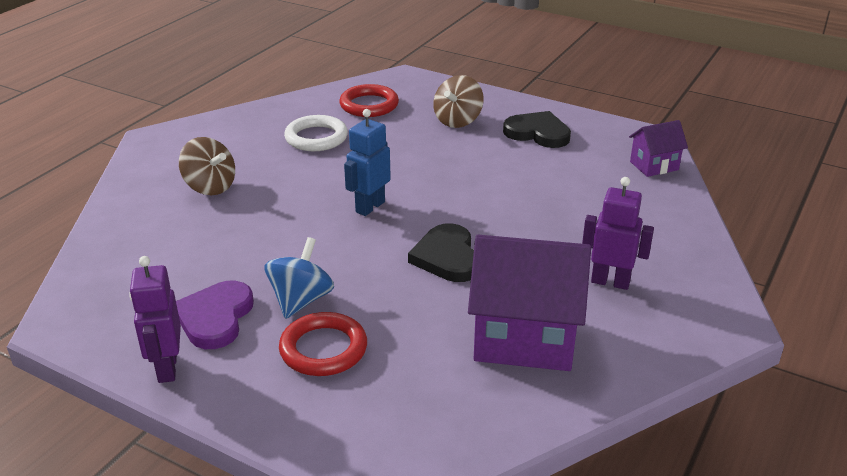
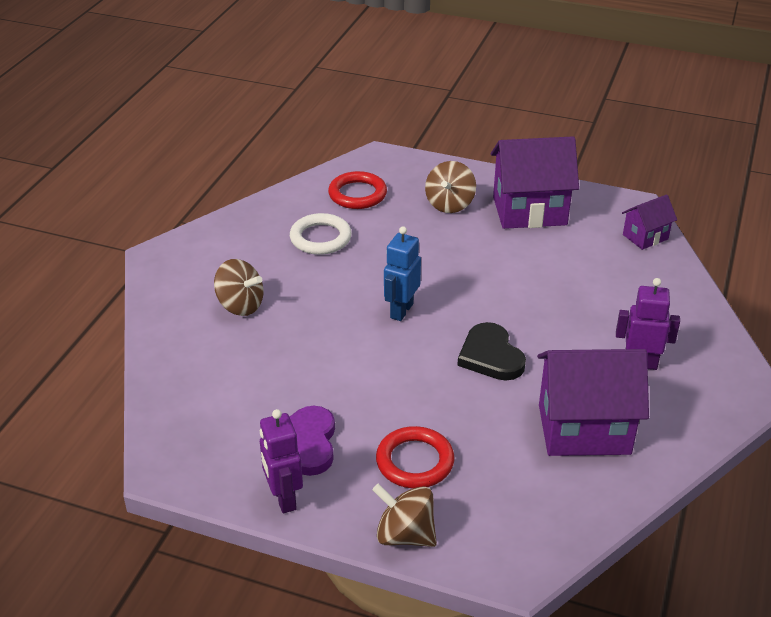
camera: 10 degrees left, 5 degrees up
blue spinning top [264,237,334,319] -> none
black heart [503,111,571,148] -> purple house [491,136,579,229]
none -> brown spinning top [372,483,437,547]

